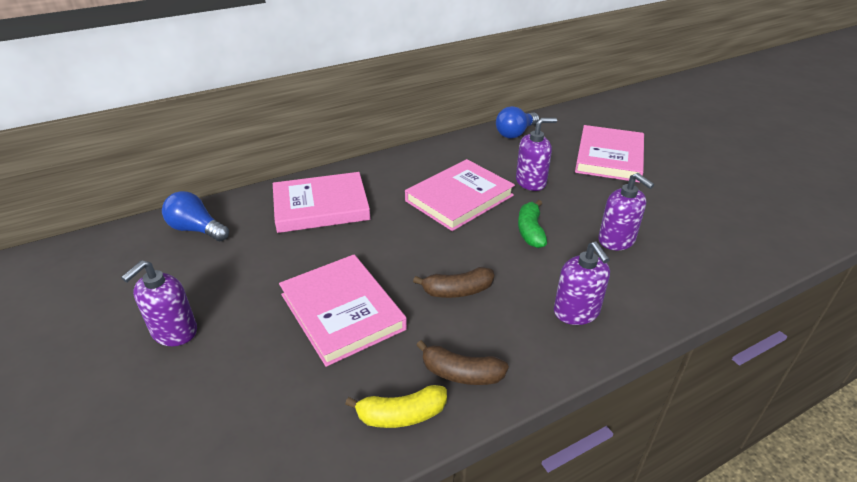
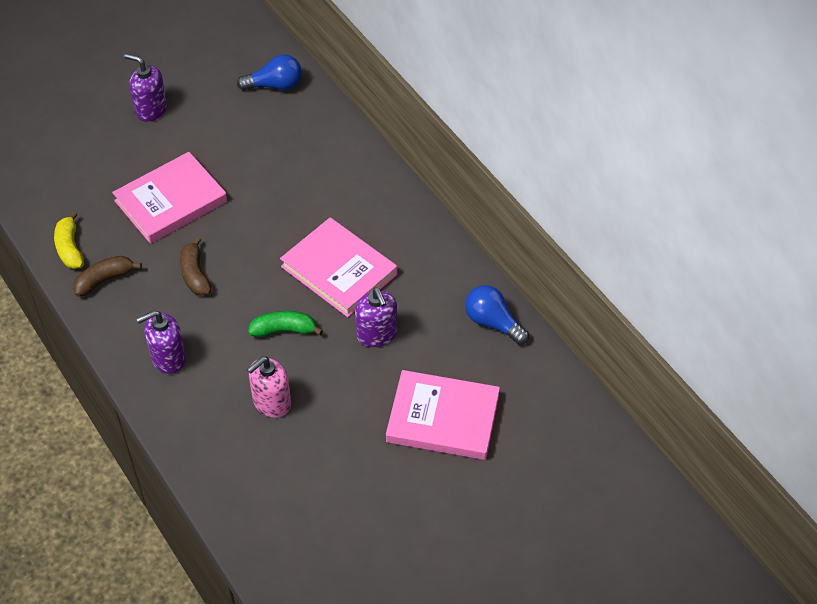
camera: 85 degrees right, 15 degrees up
blue light bulb [162,191,229,241] -> blue light bulb turned 60 degrees clockwise [237,54,302,91]
pink book [273,172,370,233] -> none
brown banana [416,340,509,385] -> brown banana turned 45 degrees clockwise [73,256,142,297]
purple soap dispenser [598,173,654,250] -> pink soap dispenser [247,356,291,418]

